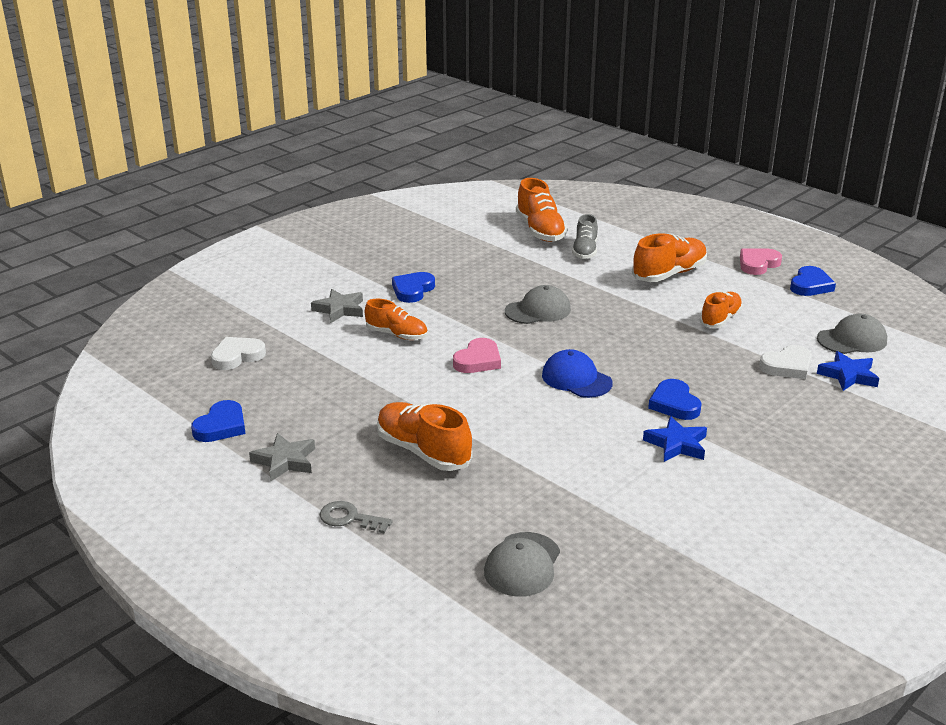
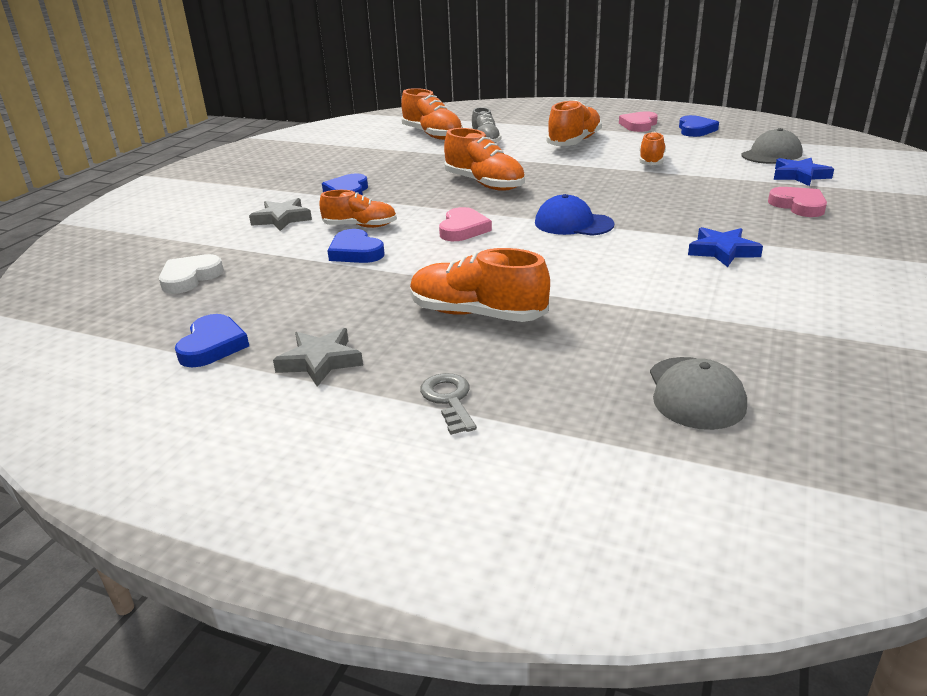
camera: 20 degrees left, 0 degrees up
grey key [320,501,393,533] -> grey key turned 75 degrees clockwise [420,373,477,435]
grey cap [505,285,571,324] -> orange shoe [444,128,525,191]
blue heart [648,379,702,420] -> blue heart moved to [327,229,385,263]
white heart [759,345,812,379] -> none
none -> pink heart [768,187,827,217]

